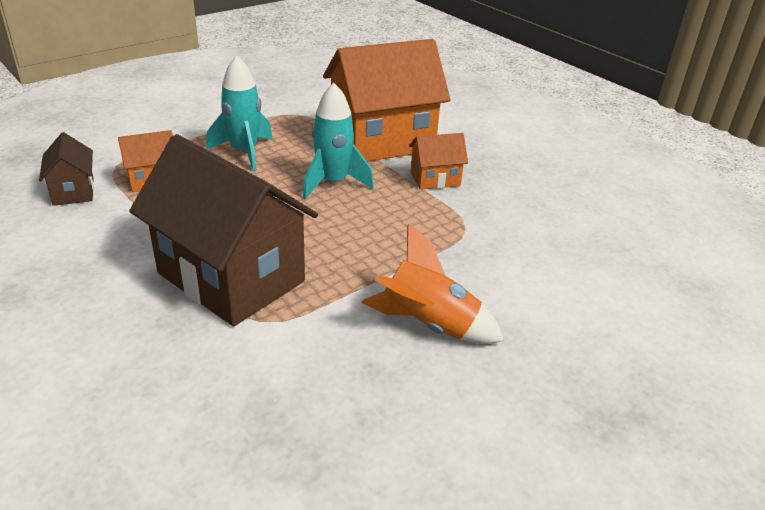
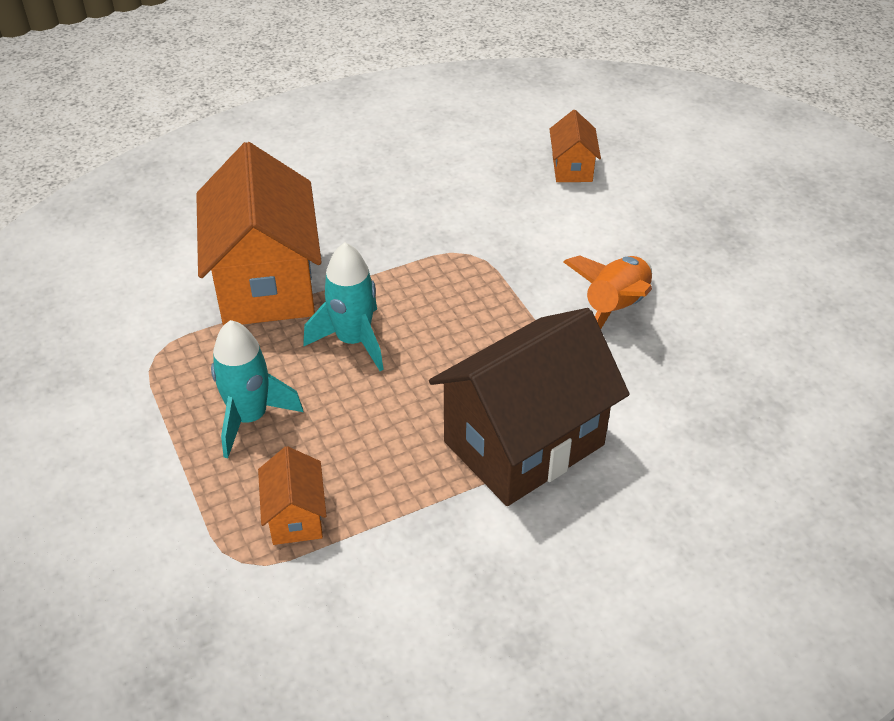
camera: 75 degrees left, 10 degrees up
brown house [39,132,94,206] -> none
orange house [409,133,468,190] -> orange house moved to [549,110,601,182]

